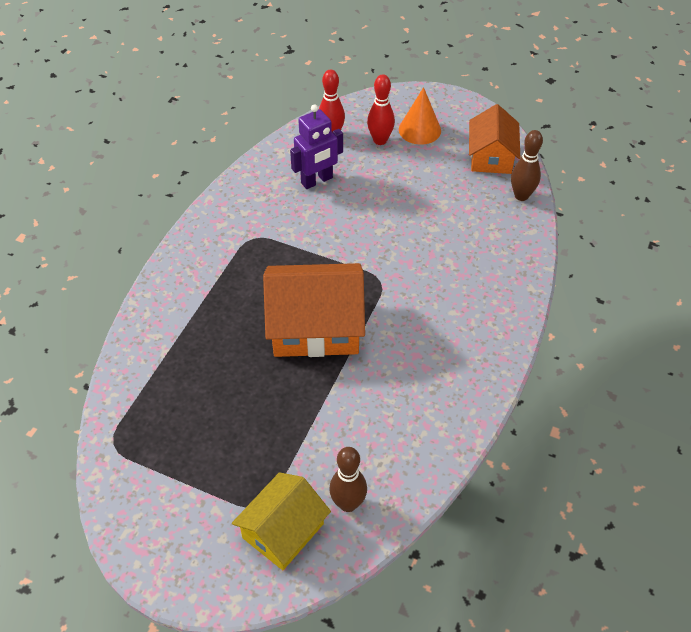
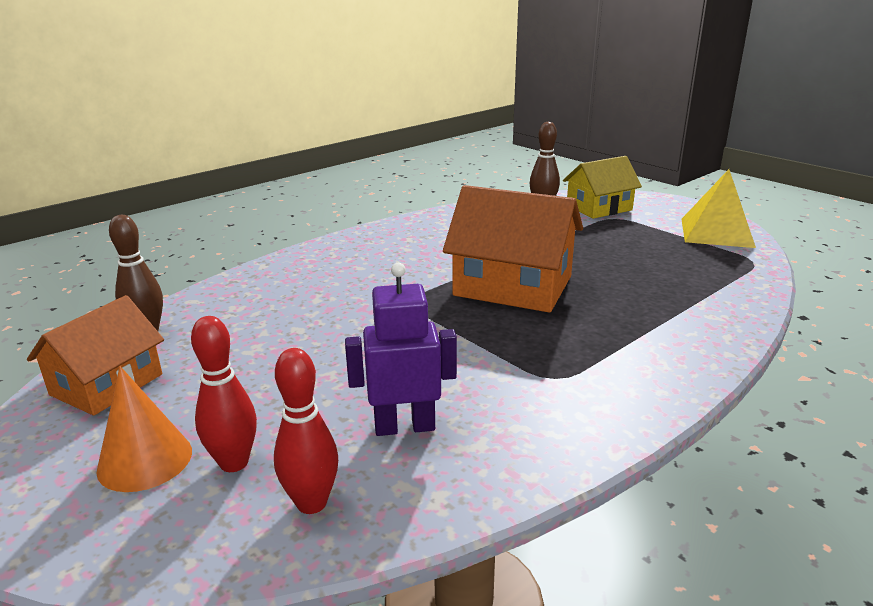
camera: 155 degrees left, 25 degrees down
none -> yellow pyramid [681,169,756,248]

